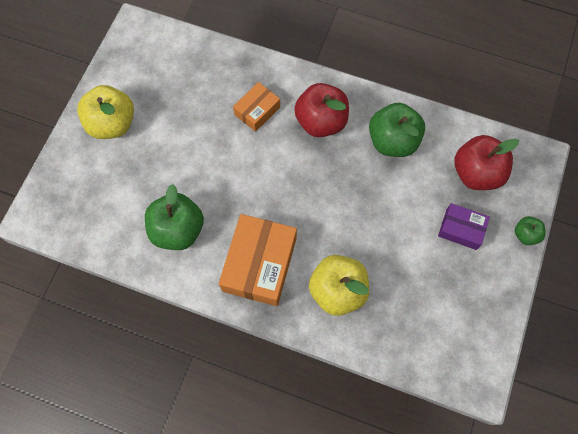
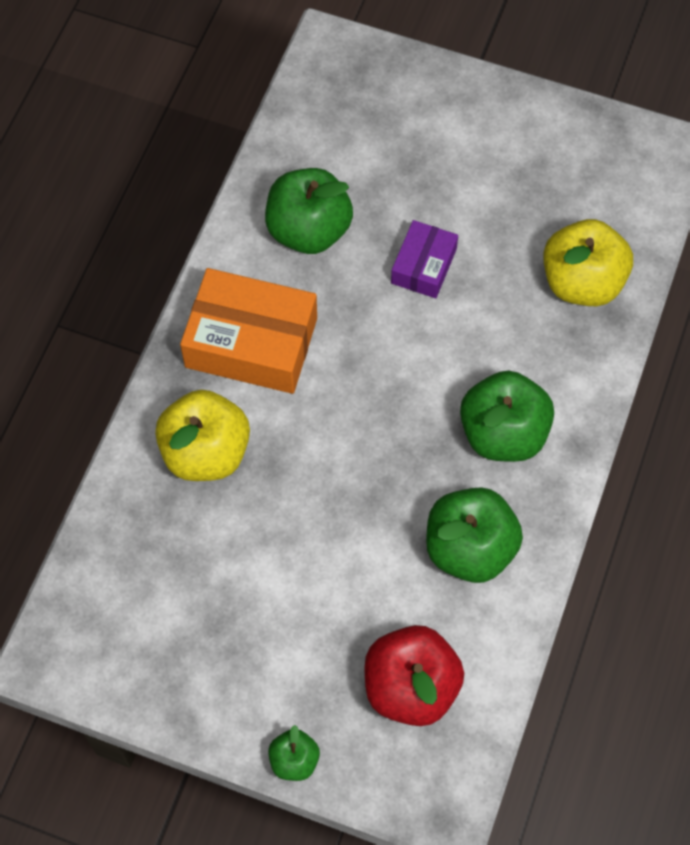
camera: 90 degrees right, 5 degrees down
yellow apple [77,85,134,139] -> yellow apple moved to [543,219,633,306]
orange box [233,82,280,132] -> none
red apple [294,83,349,137] -> green apple [460,371,554,462]
purple box [438,203,490,250] -> purple box moved to [391,220,458,298]

